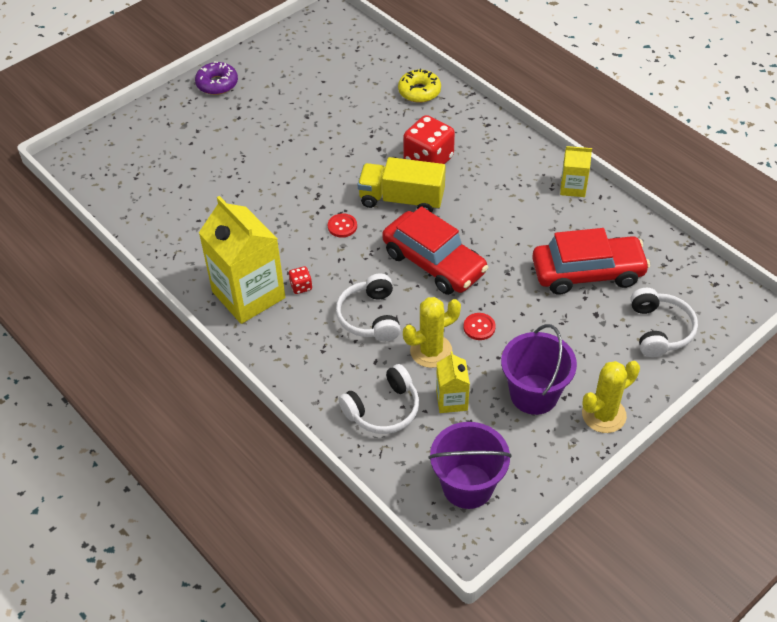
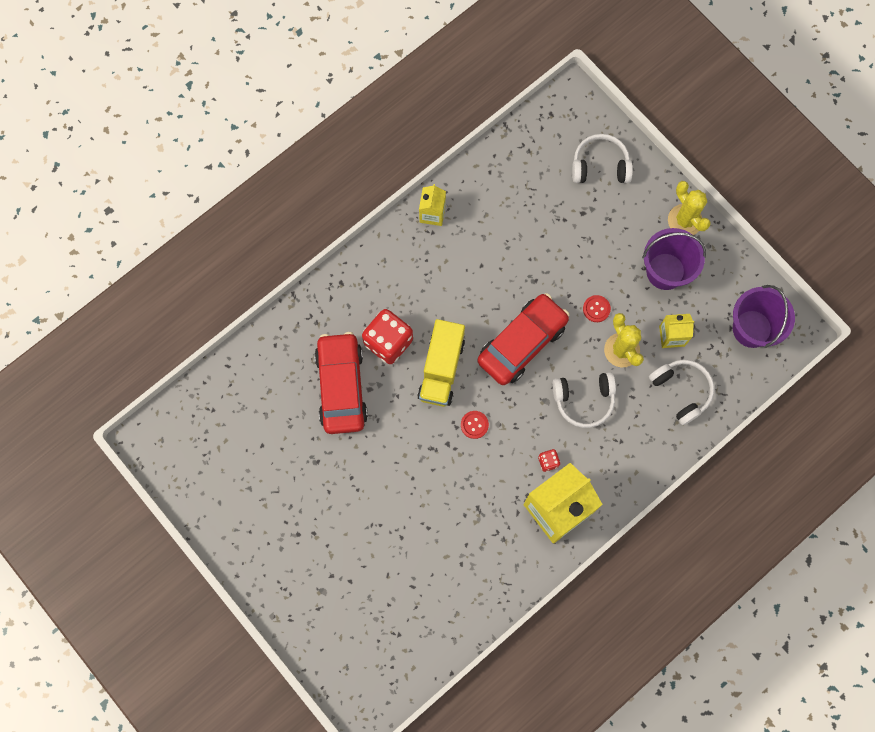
camera: 90 degrees left, 25 degrees up
purple donut [195,61,238,95] -> none
yellow donut [398,69,441,103] -> none
red car [532,228,650,295] -> red car moved to [314,332,368,434]

